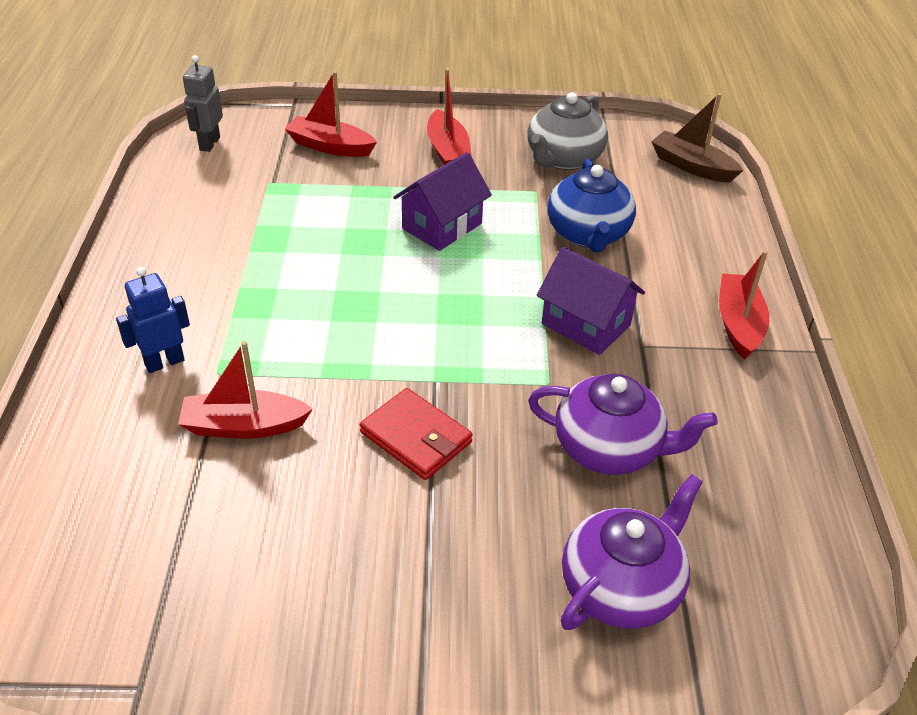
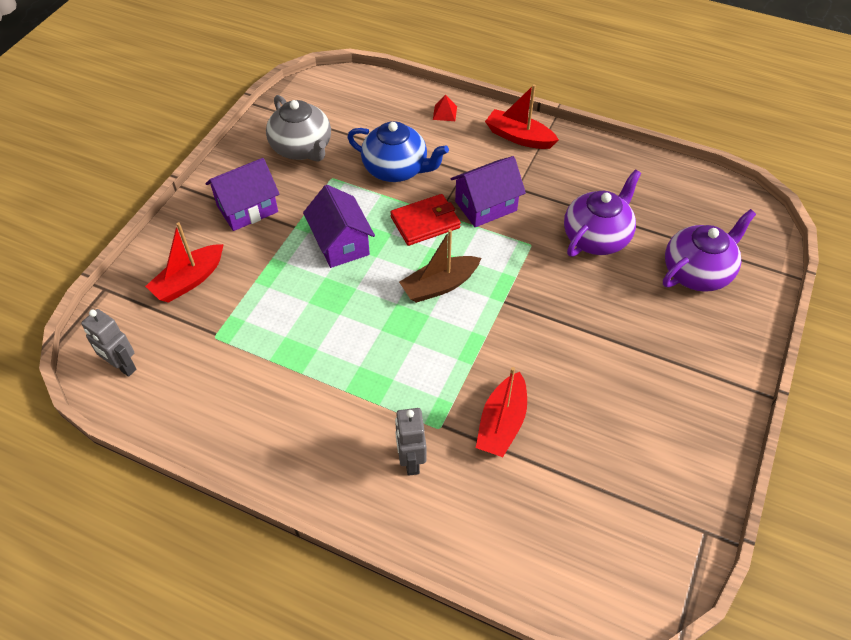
camera: 65 degrees left, 10 degrees up
blue robot [116,267,190,373] -> grey robot [395,408,426,476]
red wallet [360,388,472,480] -> red wallet moved to [390,194,461,246]
red boat [427,68,472,165] -> purple house [206,158,279,231]
purple teapot [561,474,703,630] -> purple teapot turned 75 degrees clockwise [663,209,756,292]
brown boat [651,93,743,183] -> brown boat moved to [399,229,481,303]
none -> red pyramid [433,94,457,121]

